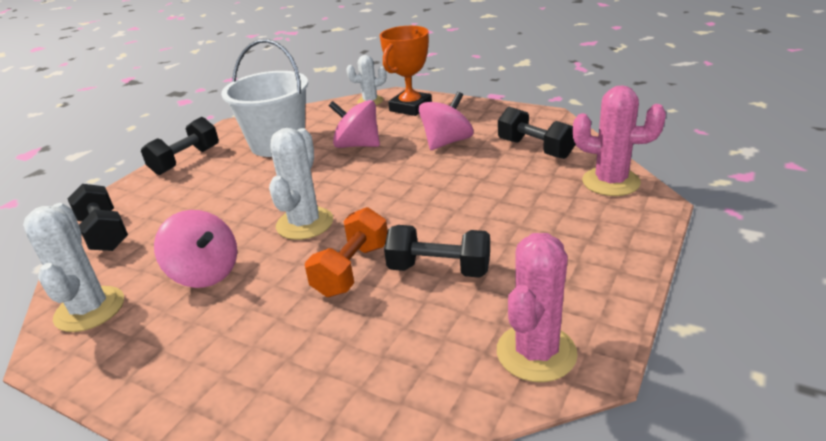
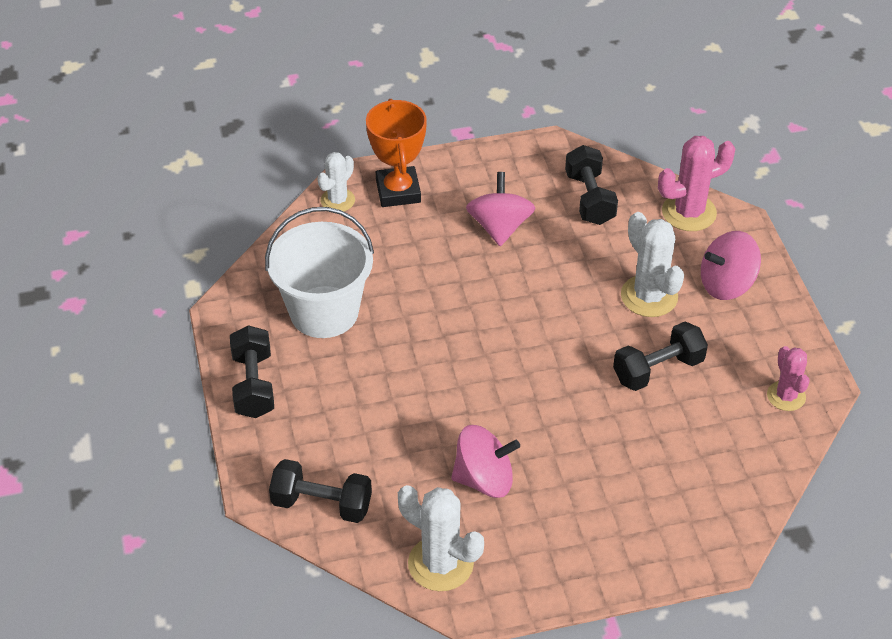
camera: 45 degrees left, 15 degrees up
white cactus [269,128,333,240] -> white cactus moved to [621,212,684,317]
orange dumbbell [305,207,388,297] -> none
pink spinning top [329,100,380,148] -> pink spinning top moved to [701,231,761,300]
pink cactus [497,233,578,382] -> pink cactus [767,346,809,411], size x0.64
black dumbbell [498,107,576,159] -> black dumbbell turned 75 degrees clockwise [565,145,618,225]

